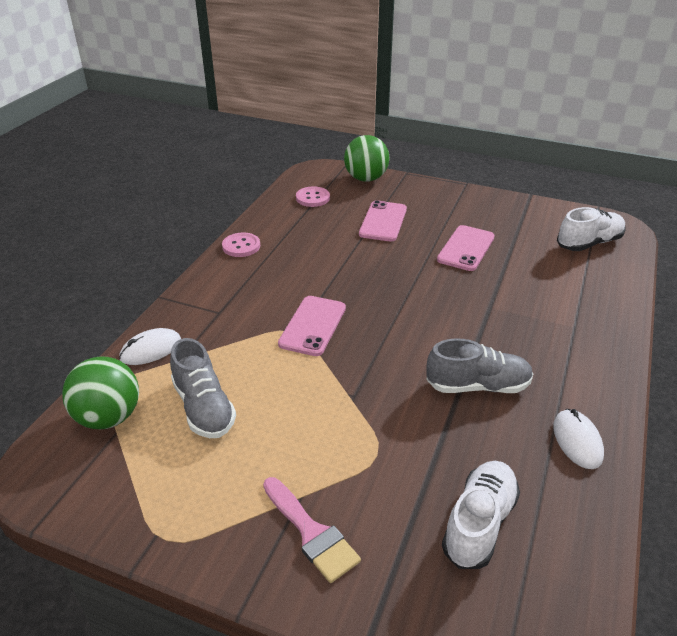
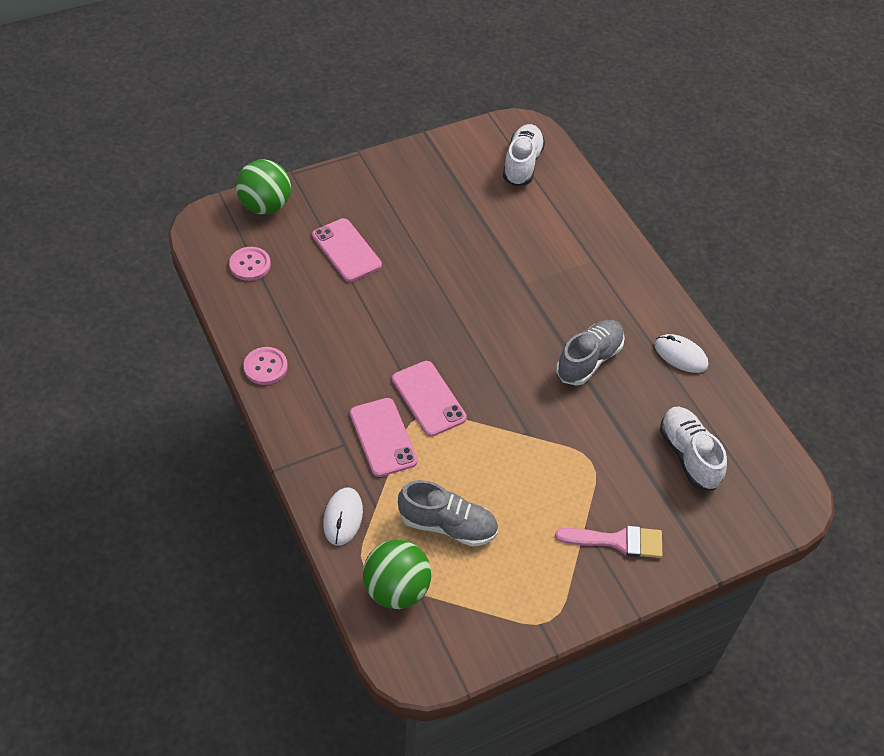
camera: 50 degrees left, 15 degrees up
pink phone [437,225,495,271] -> pink phone moved to [350,398,418,477]

